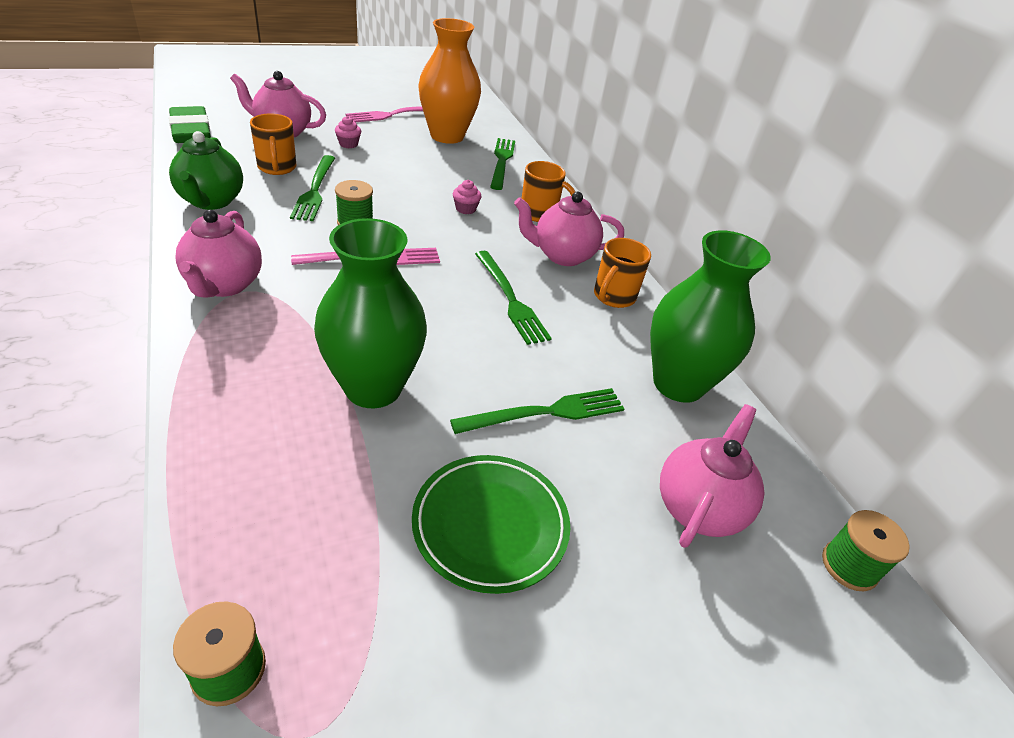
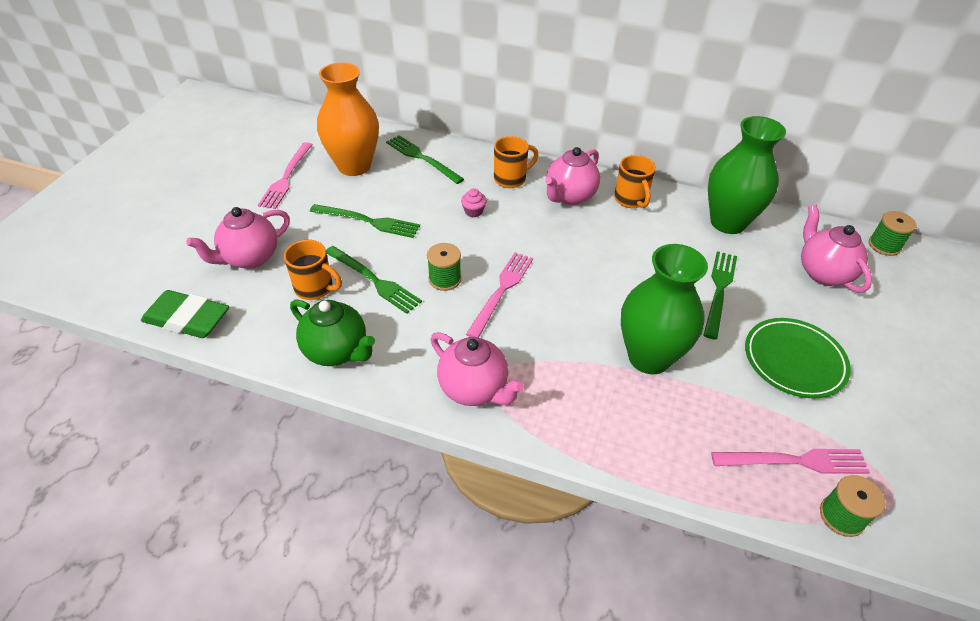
camera: 45 degrees left, 5 degrees up
pink cupcake [335,116,361,148] -> none
green fork [475,251,552,345] -> green fork moved to [310,204,420,238]
none -> pink fork [711,449,870,474]

